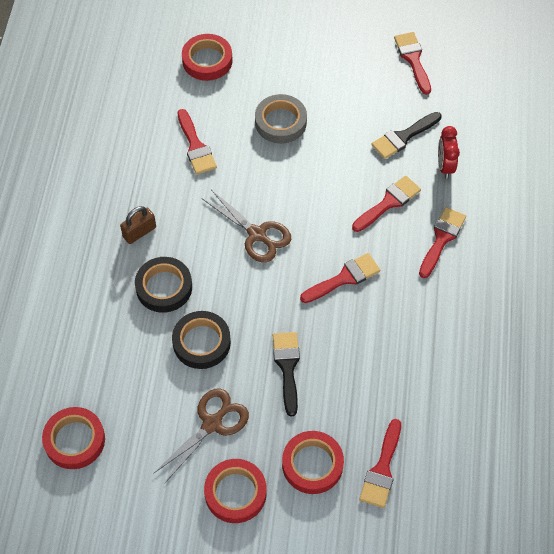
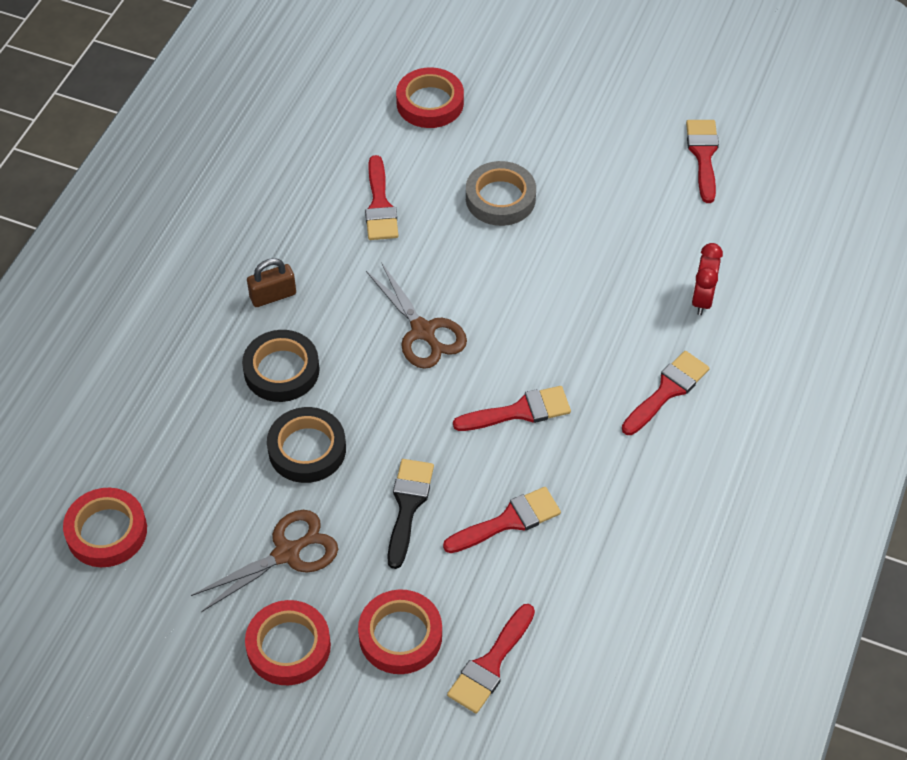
camera: 15 degrees right, 5 degrees down
red brush [352,176,421,232] -> red brush moved to [443,487,561,553]
black brush [371,112,442,159] -> none

